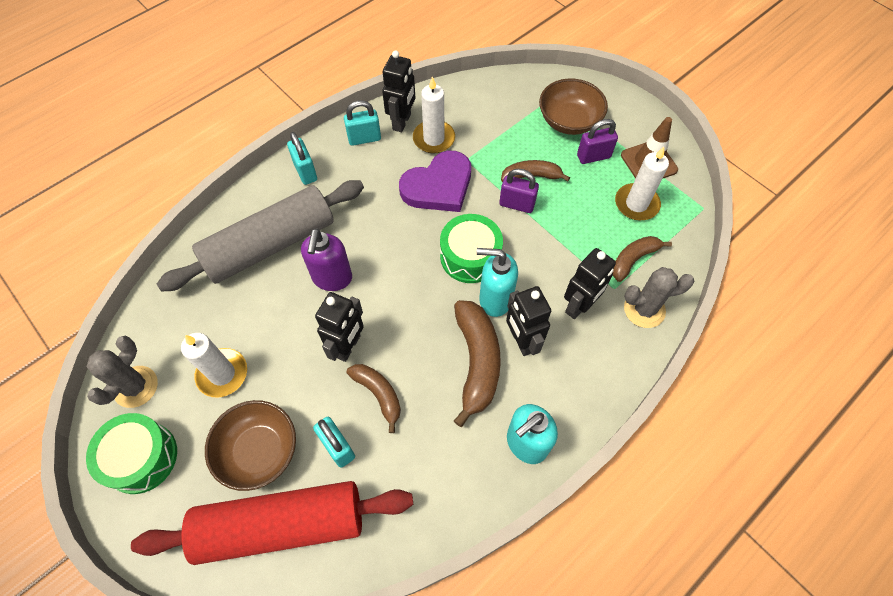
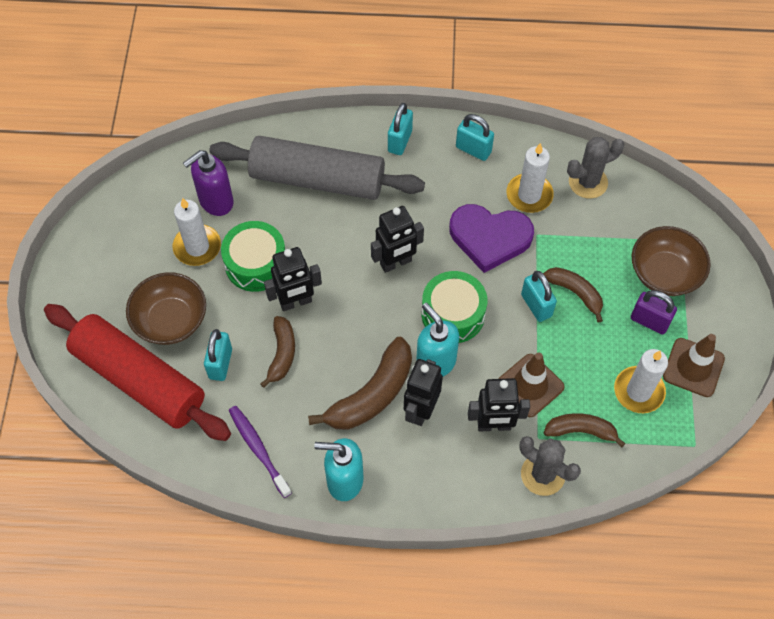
camera: 45 degrees right, 0 degrees up
green drum [86,413,177,494] -> green drum moved to [221,221,285,292]
grey cactus [87,336,158,408] -> grey cactus moved to [567,137,624,199]
purple soap dispenser [301,228,352,291] -> purple soap dispenser moved to [183,150,234,216]
black robot [382,50,415,132] -> black robot moved to [371,206,424,273]
purple padlock [499,169,539,213] -> turquoise padlock [521,271,557,322]
none -> purple toothbrush [229,406,292,498]
none -> brown traffic cone [498,352,565,417]

